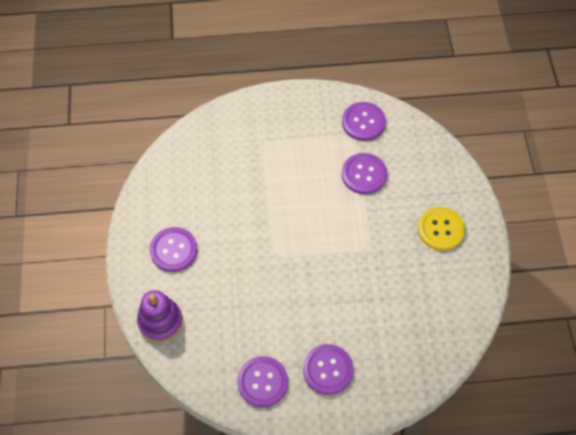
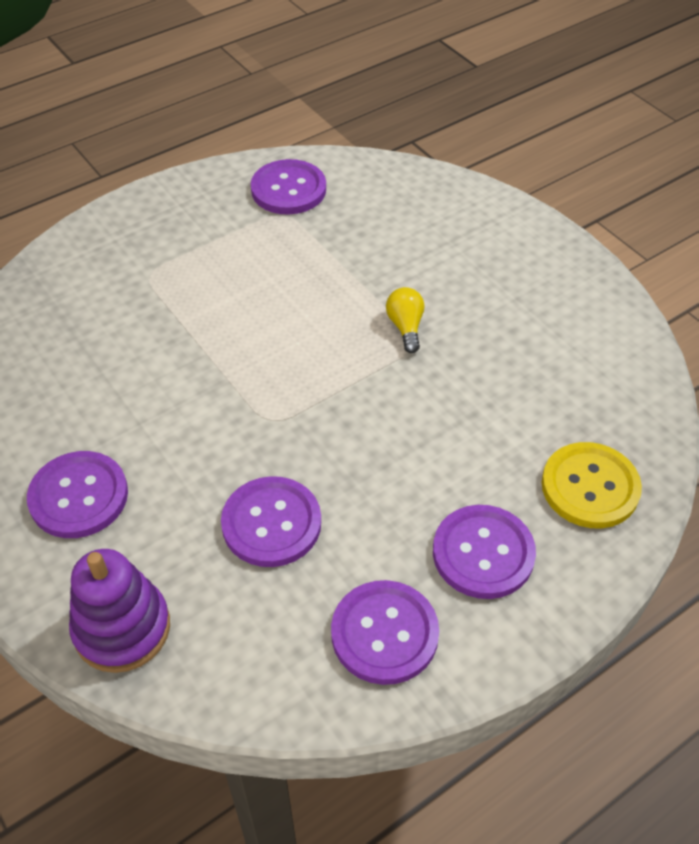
camera: 30 degrees left, 10 degrees down
purple button [342,153,387,194] -> purple button moved to [221,476,321,567]
yellow button [418,207,465,251] -> yellow button moved to [542,442,642,528]
none -> yellow light bulb [386,287,424,353]

